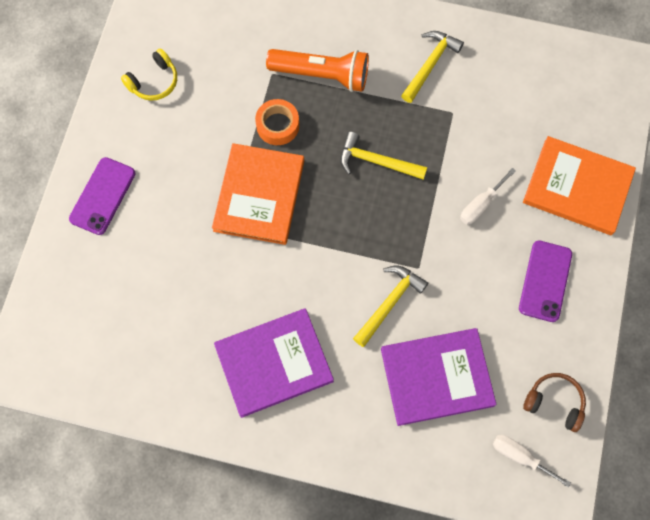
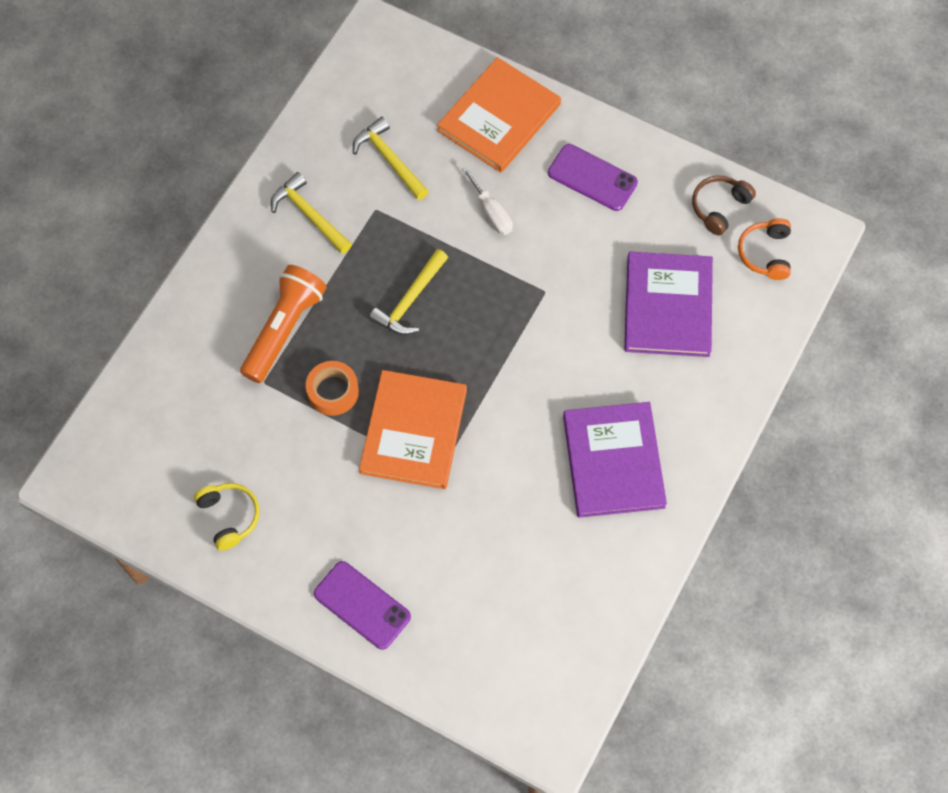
camera: 75 degrees left, 5 degrees down
orange book [212,143,304,245] -> orange book turned 75 degrees clockwise [359,370,467,489]
yellow hammer [353,266,428,347] -> yellow hammer moved to [353,117,429,200]
white screwdriver [493,435,571,488] -> orange headphones [738,218,791,280]

